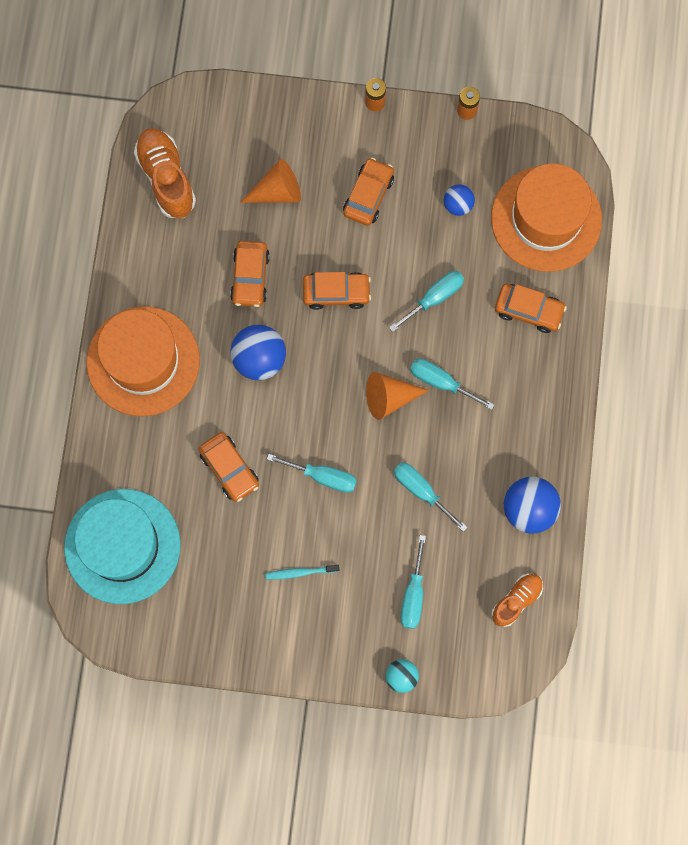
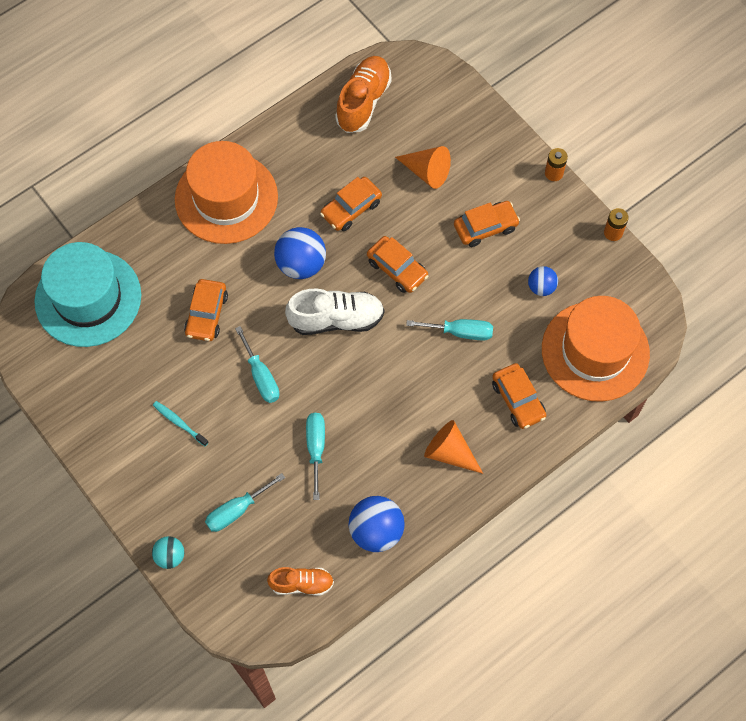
camera: 45 degrees right, 10 degrees down
orange cone [366,372,429,420] -> orange cone moved to [424,420,483,474]
turquoise screwdriver [410,359,494,410] -> none
none -> white shoe [285,289,385,335]

